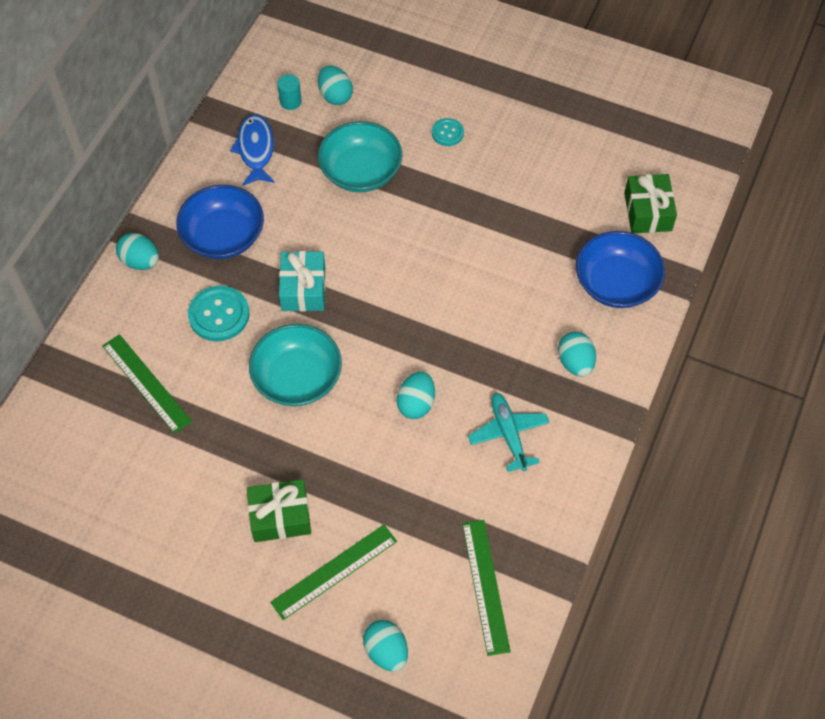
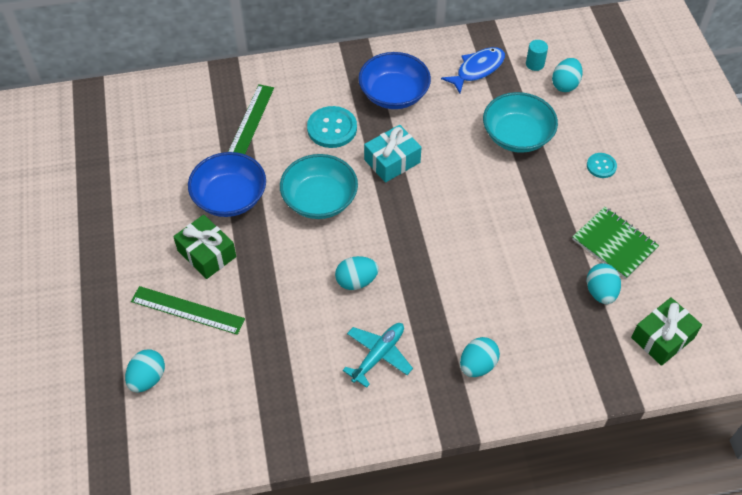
camera: 55 degrees right, 5 degrees down
turquoise egg [116,233,159,270] -> turquoise egg moved to [587,263,621,304]
green ruler [462,520,511,656] -> none
blue bowl [576,231,665,308] -> blue bowl moved to [188,152,266,217]
none -> green notebook [572,207,659,279]

